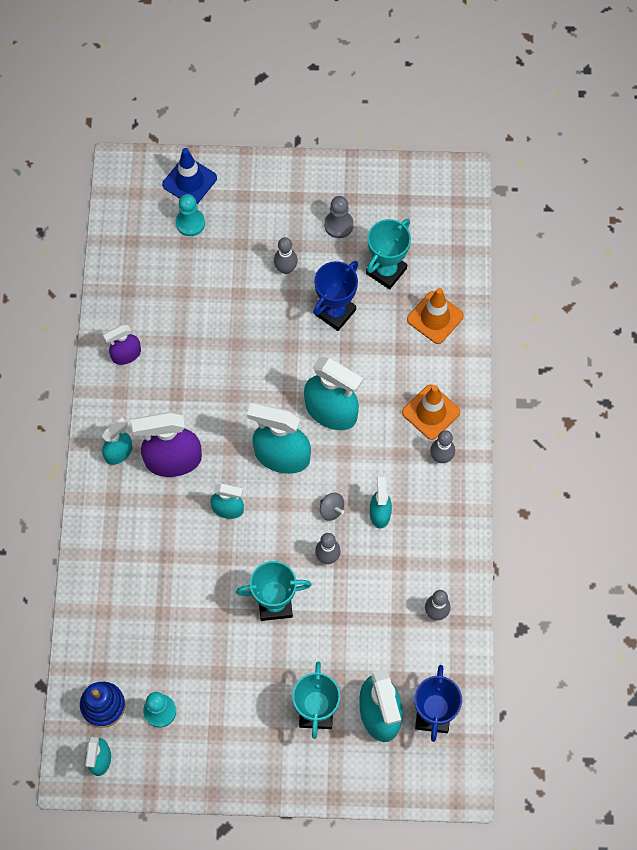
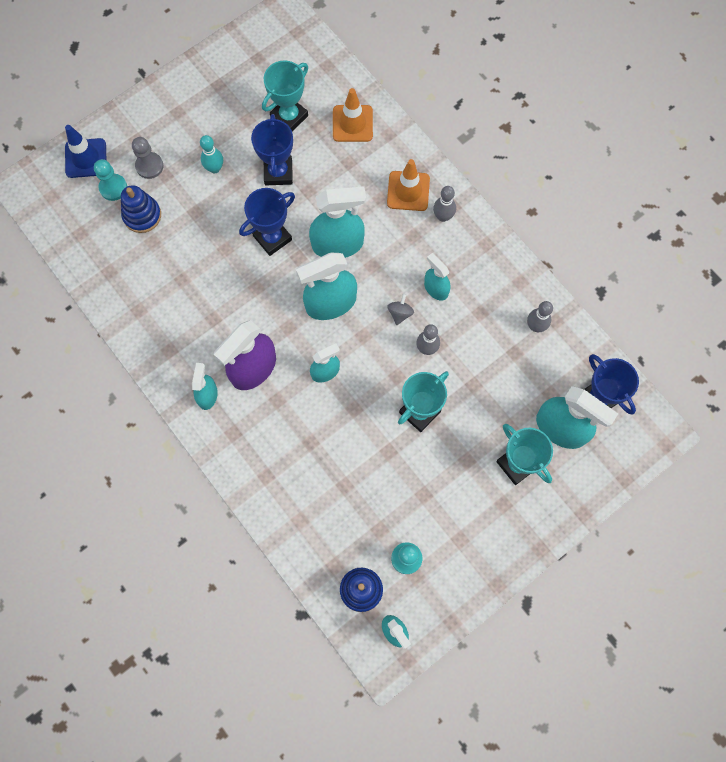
camera: 40 degrees left, 5 degrees up
purple spray bottle [103,325,141,365] -> none
grey bowling pin [274,237,298,274] -> turquoise bowling pin [200,135,223,173]
grey spinning top [320,493,344,521] -> grey spinning top turned 75 degrees counterclockwise [387,294,414,325]
grey pawn [324,196,354,238] -> grey pawn moved to [132,137,164,179]
turquoise trophy [366,219,411,290] -> turquoise trophy turned 45 degrees clockwise [262,60,308,131]
none -> blue stacking toy [121,185,161,233]
none -> blue trophy [239,188,295,256]

